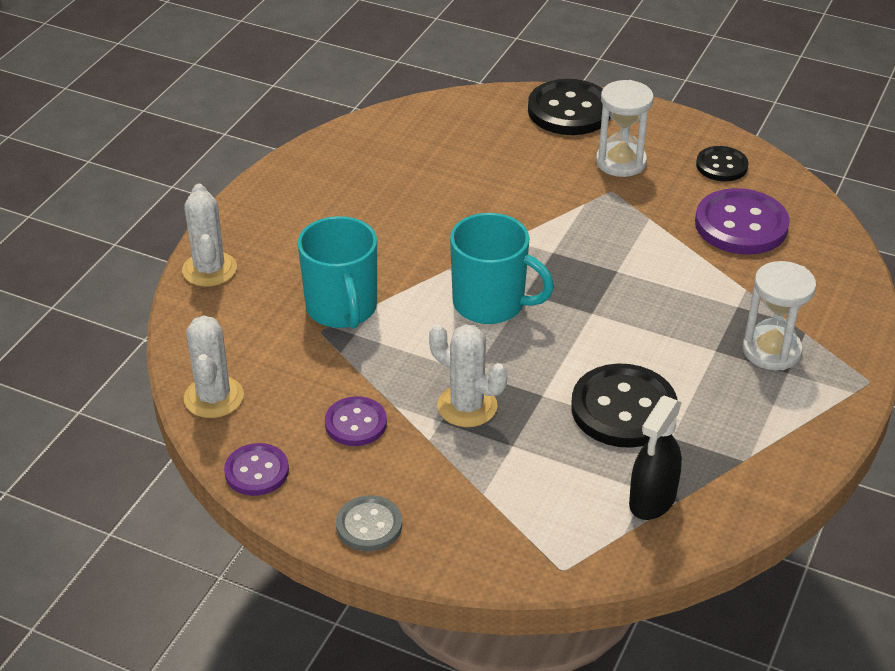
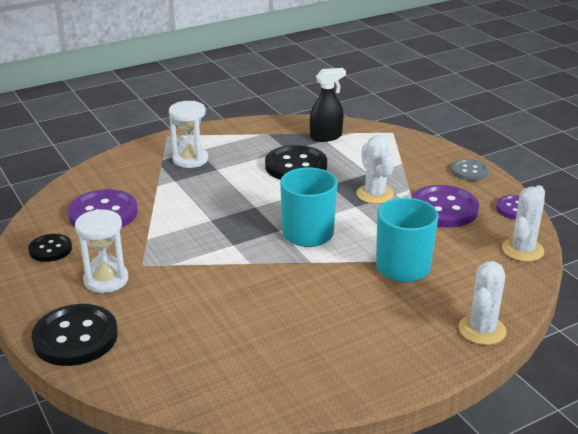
camera: 145 degrees left, 10 degrees down
purple button [325,396,387,446] -> purple button [411,185,479,228], size x1.72

